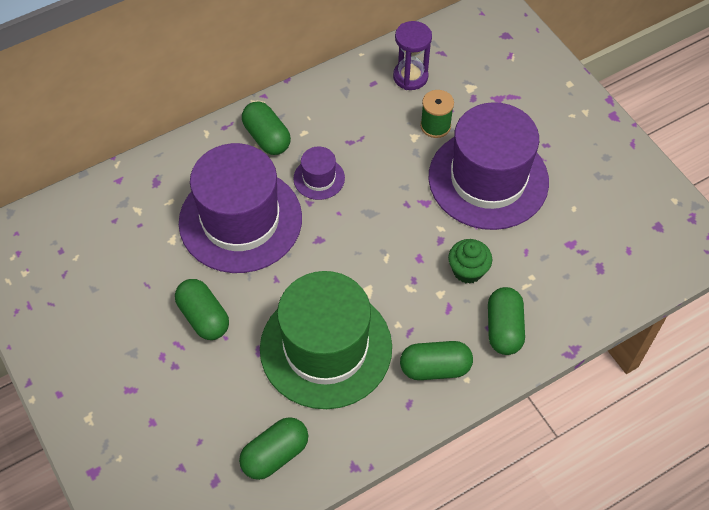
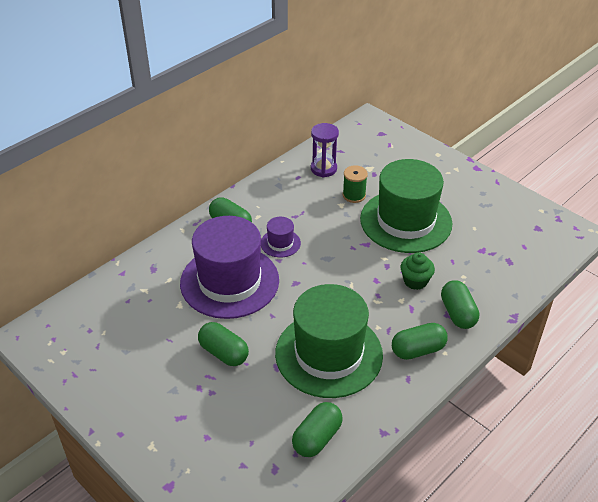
camera: 15 degrees left, 15 degrees down
purple hat [429,102,549,230] -> green hat [360,159,453,253]

